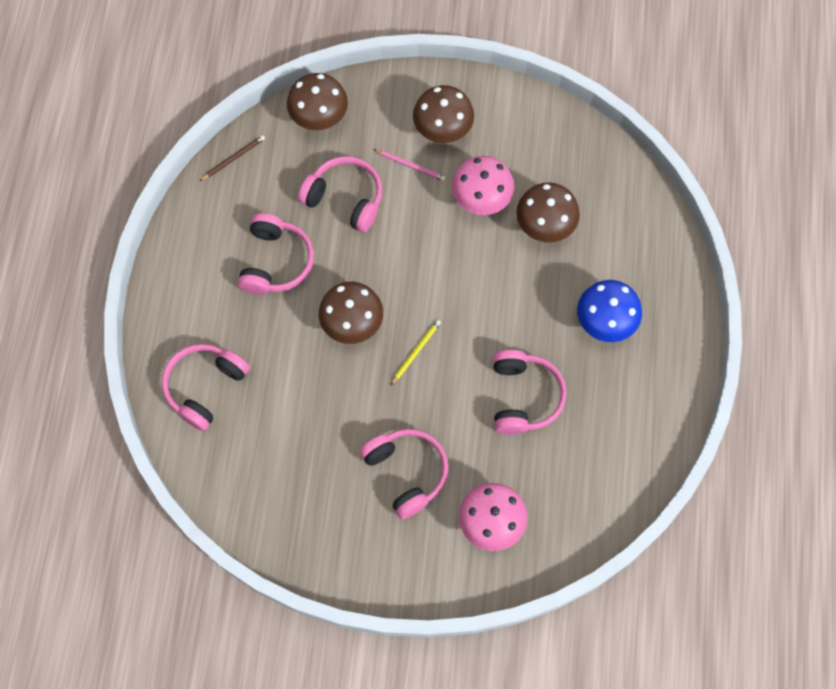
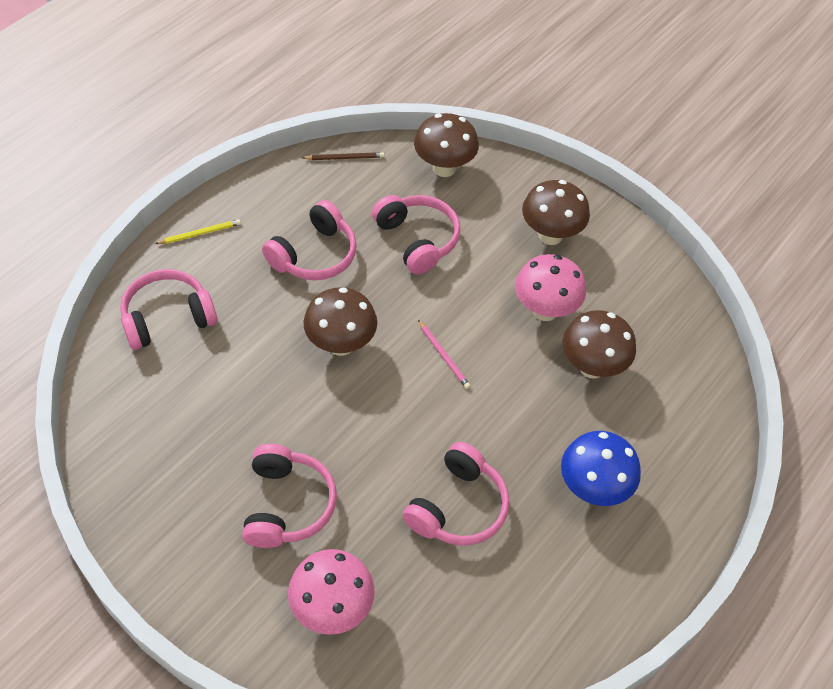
camera: 30 degrees right, 15 degrees down
pink pencil [373,149,446,181] -> pink pencil moved to [418,320,470,389]
yellow pencil [391,320,441,385] -> yellow pencil moved to [155,219,241,244]

